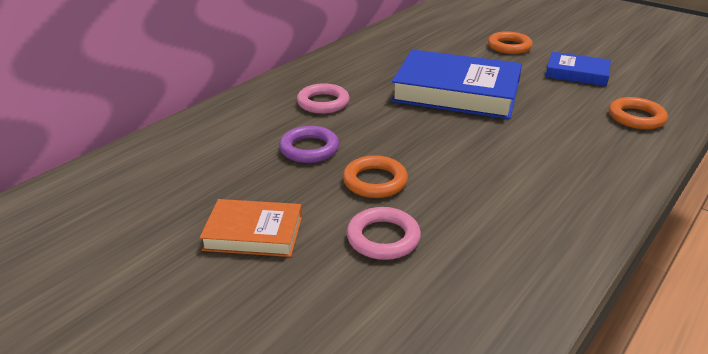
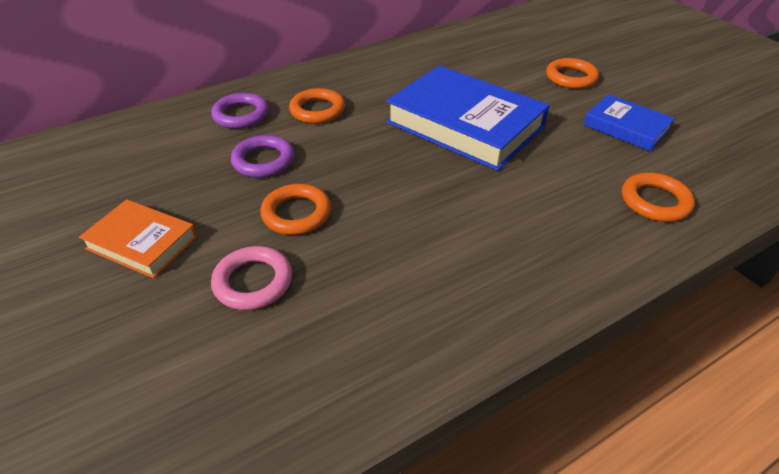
camera: 20 degrees right, 10 degrees up
pink ring [297,83,349,114] -> orange ring [289,88,345,124]
none -> purple ring [211,93,269,129]

